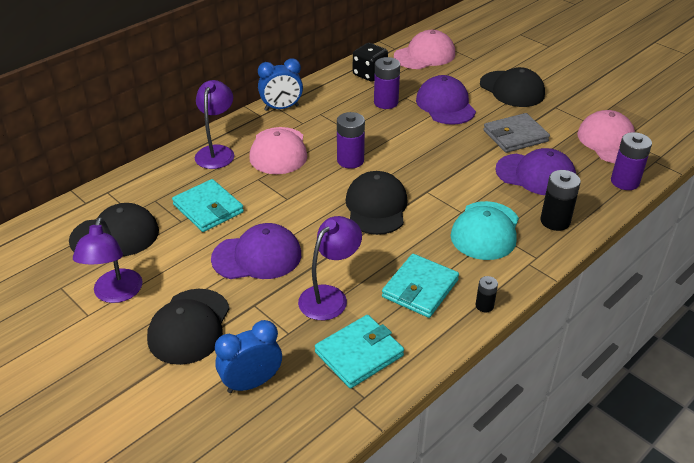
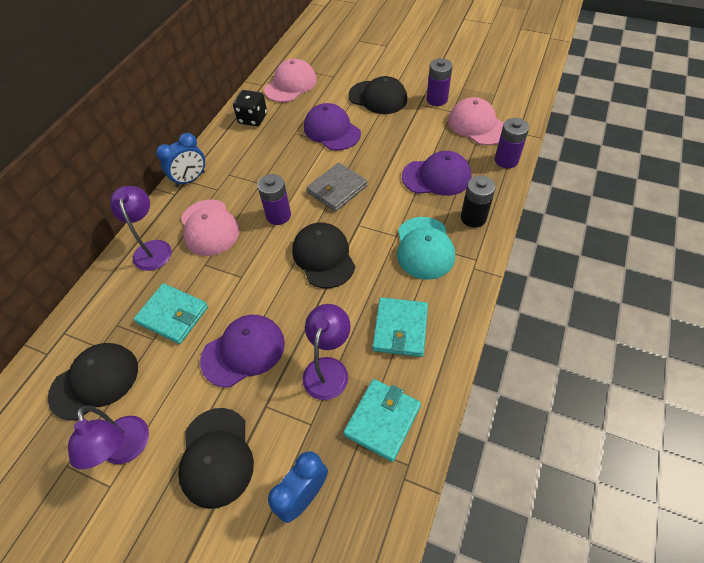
camera: 20 degrees left, 15 degrees up
purple battery [374,57,400,109] -> purple battery moved to [427,58,453,106]
black battery [476,276,498,312] -> none
grey wallet [483,113,550,153] -> grey wallet moved to [306,162,367,212]

